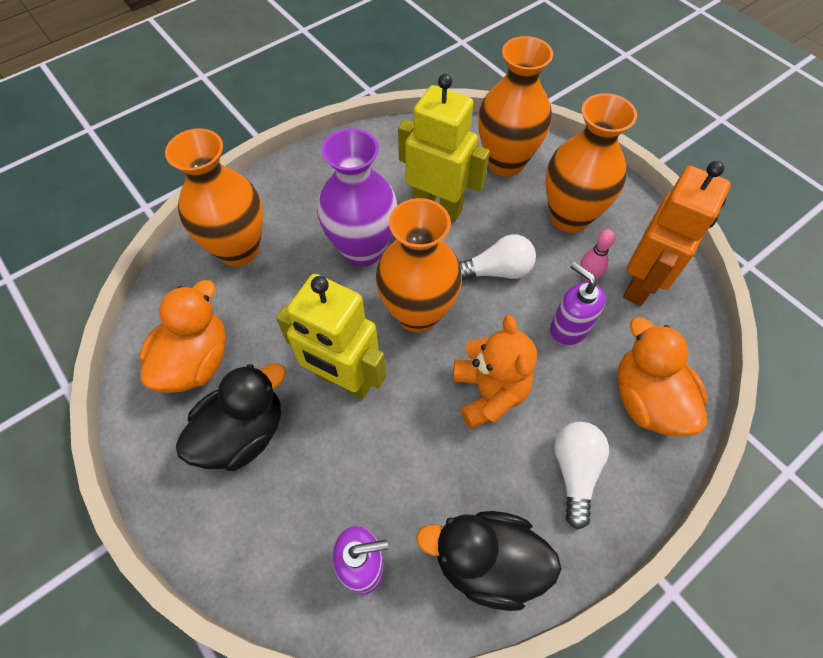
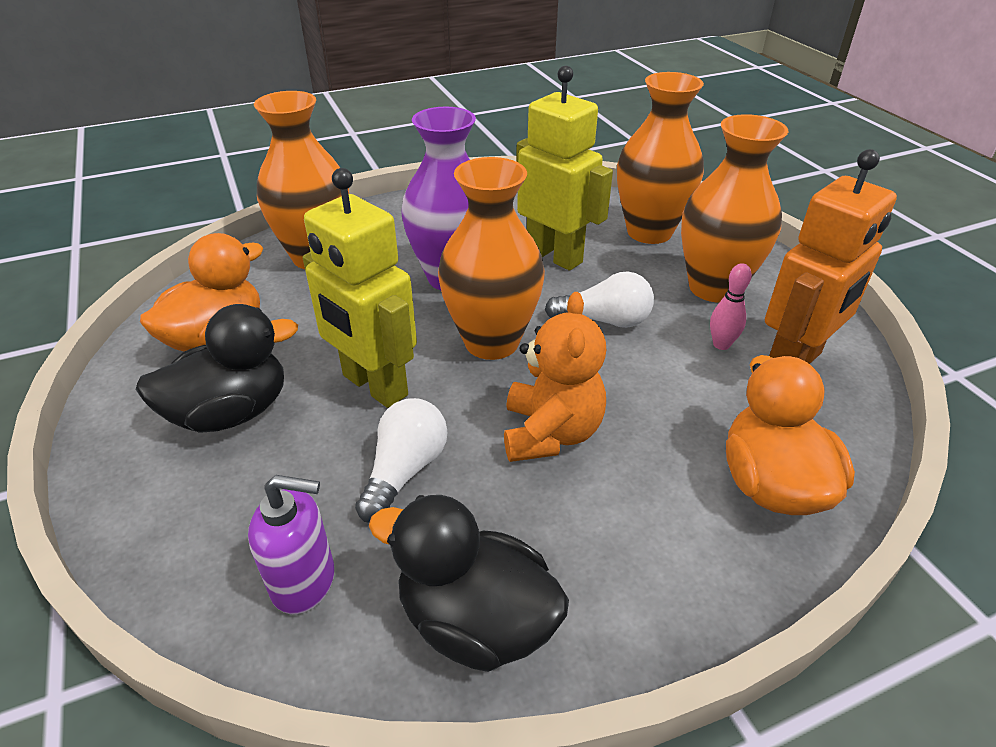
camera: 15 degrees right, 20 degrees down
purple soap dispenser [550,262,605,346] -> none
white light bulb [554,422,609,530] -> white light bulb moved to [355,398,447,523]

